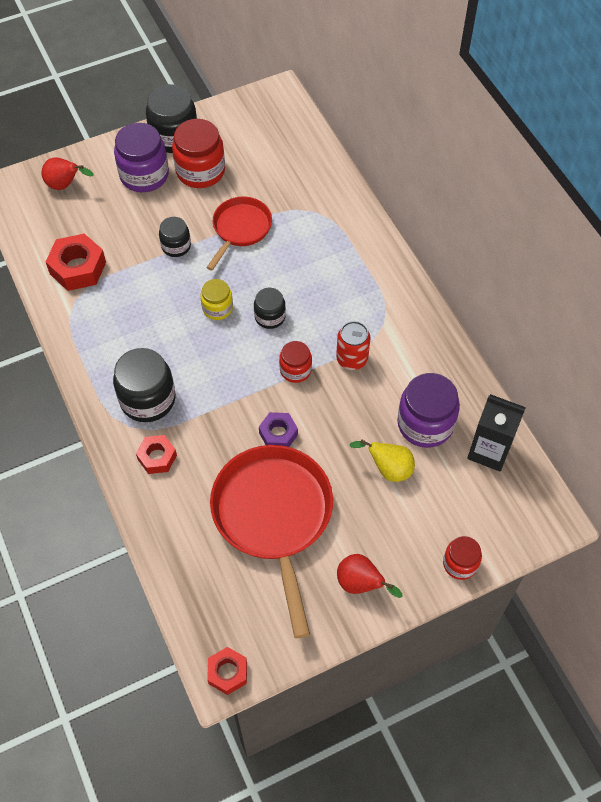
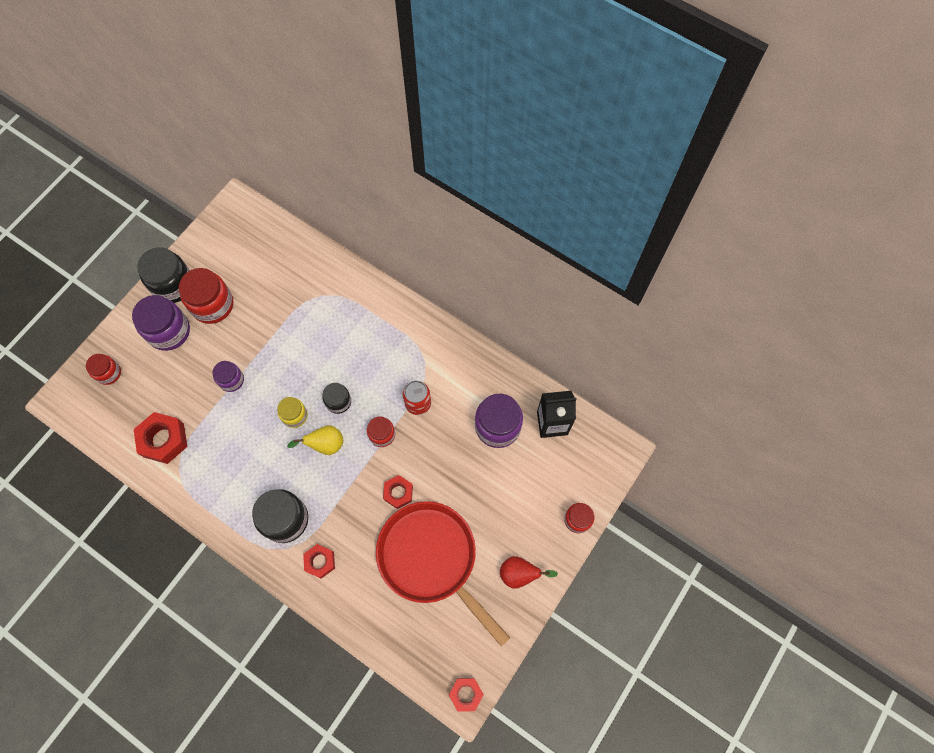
camera: 30 degrees left, 10 degrees up
red pear [42,157,94,190] -> red jar [86,354,121,385]
black jar [159,217,191,257] -> purple jar [212,361,244,392]
red pan [206,197,272,270] -> none
purple nut [259,412,298,447] -> red nut [383,475,413,509]
yellow pear [349,439,415,482] -> yellow pear moved to [287,425,343,455]

